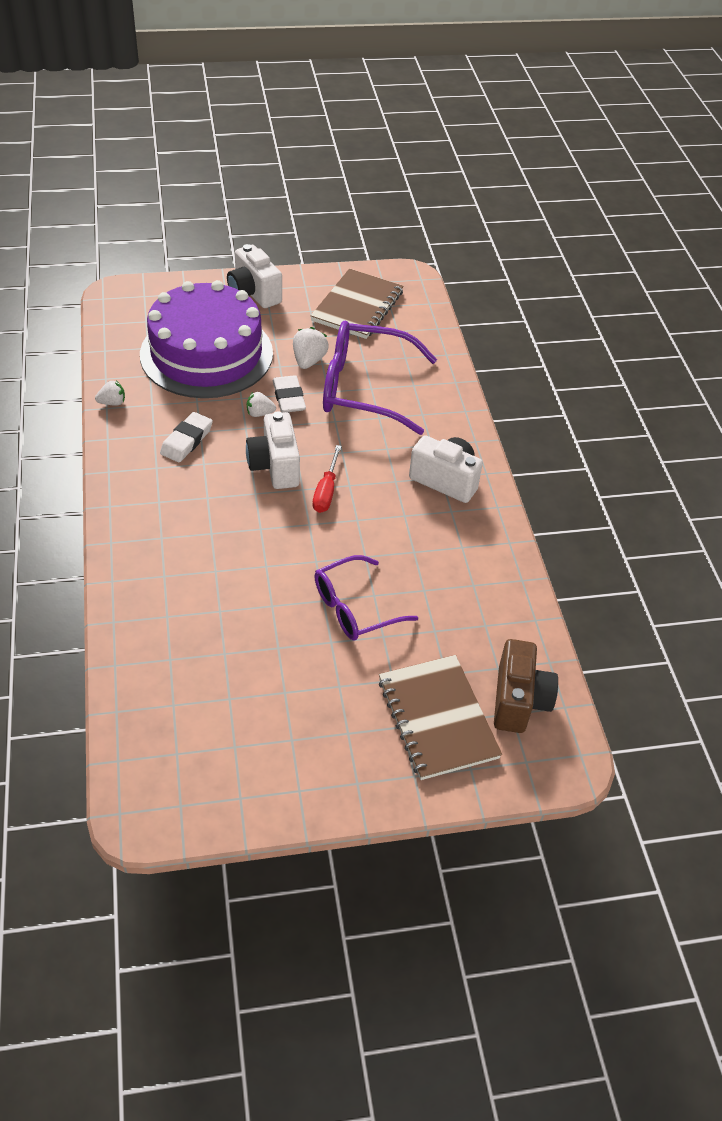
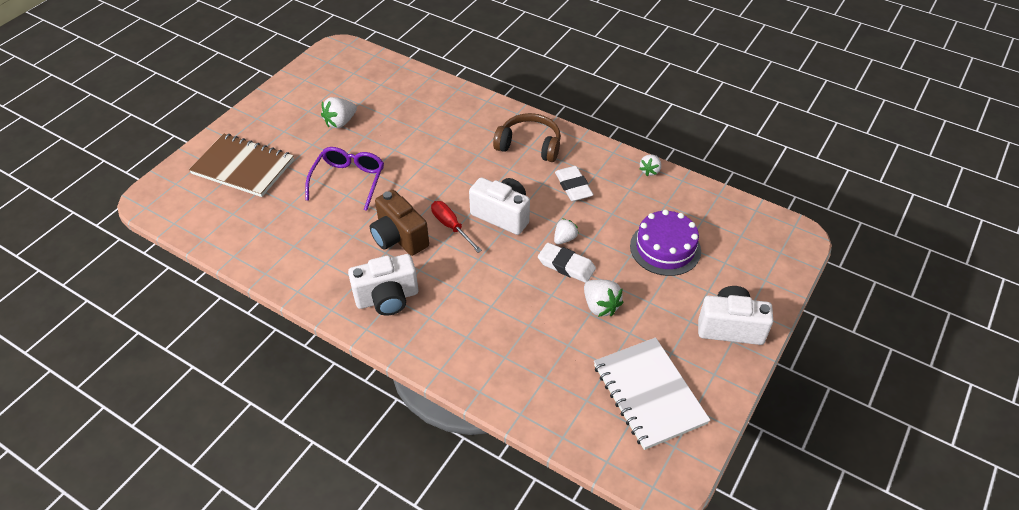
camera: 135 degrees right, 0 degrees up
purple cake [140,280,273,398] -> purple cake [630,209,701,276], size x0.54
brown notebook [311,268,404,339] -> white notebook [594,337,710,450]
purple glasses [323,321,437,435] -> none
brown camera [494,639,558,733] -> brown camera moved to [370,190,429,256]
none -> white strawberry [321,97,357,128]
none -> brown headphones [493,113,561,162]

